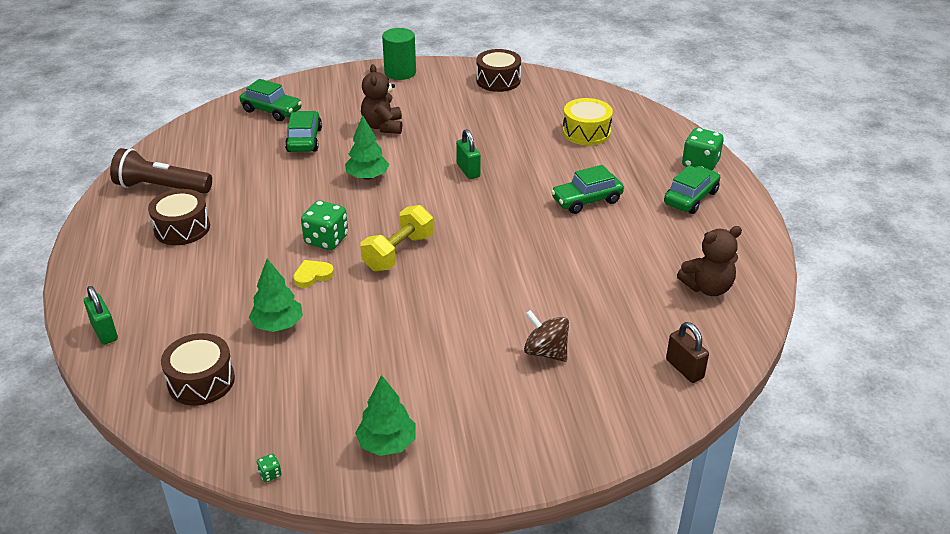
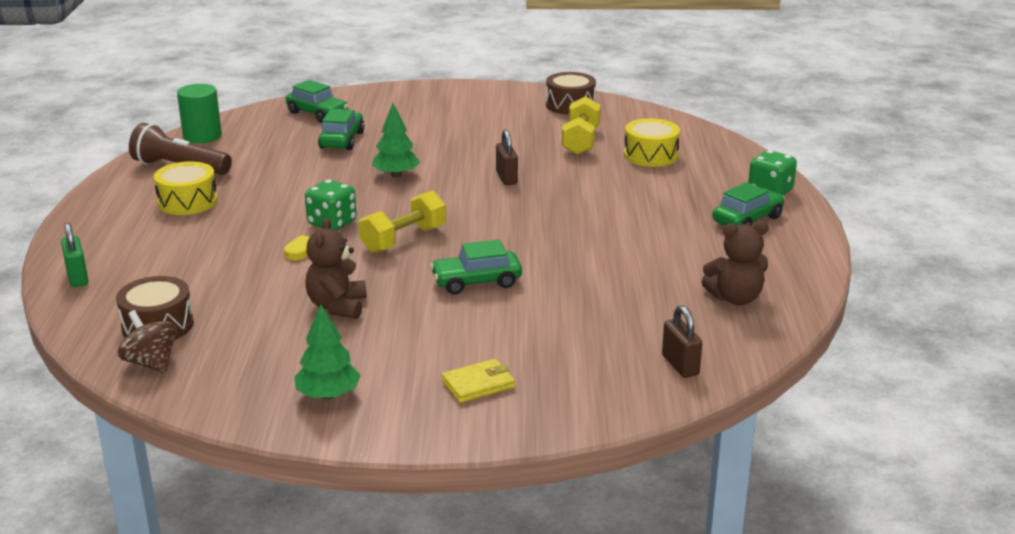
camera: 10 degrees right, 10 degrees down
brown drum [148,189,210,245] -> yellow drum [154,161,218,215]
green tree [249,259,303,332] -> none
green dice [257,454,281,482] -> none
brown teddy bear [361,64,402,134] -> brown teddy bear moved to [305,218,367,319]
green cylinder [382,28,416,80] -> green cylinder moved to [177,84,222,144]
green padlock [456,129,481,179] -> brown padlock [496,129,518,185]
brown spinning top [524,310,569,362] -> brown spinning top moved to [118,310,177,373]
green car [551,165,624,214] -> green car moved to [430,240,522,294]
none -> yellow wallet [442,359,515,403]
none -> yellow dumbbell [562,96,601,155]

